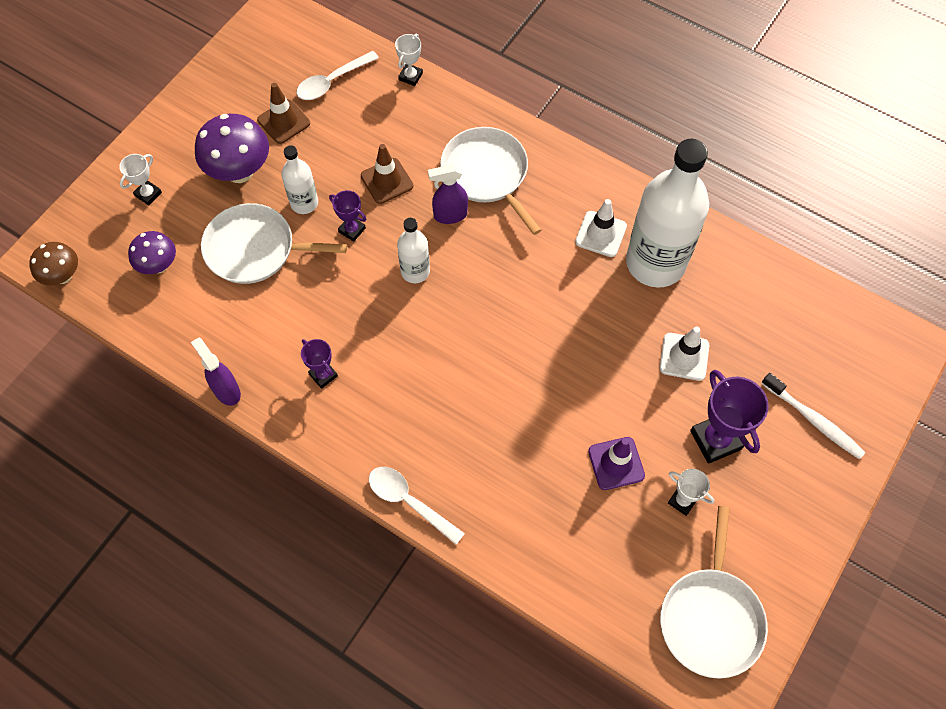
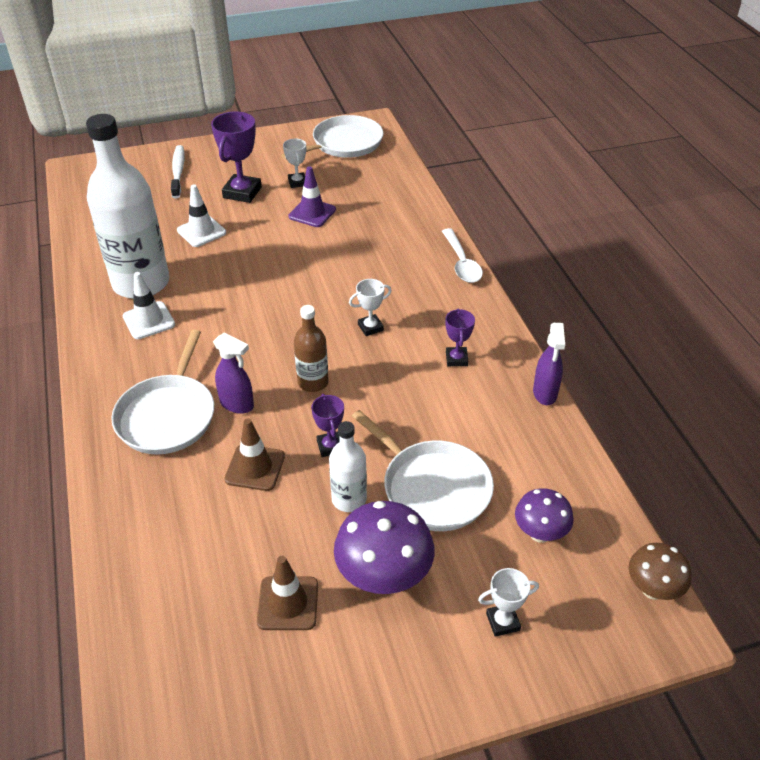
camera: 140 degrees left, 20 degrees down
white spoon [296,51,379,100] -> none
white trophy [395,34,423,86] -> white trophy moved to [349,279,392,336]
white bottle [397,218,430,283] -> brown bottle [294,305,329,392]

